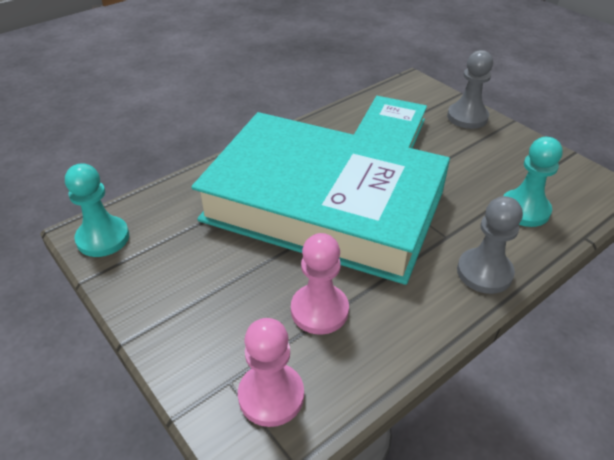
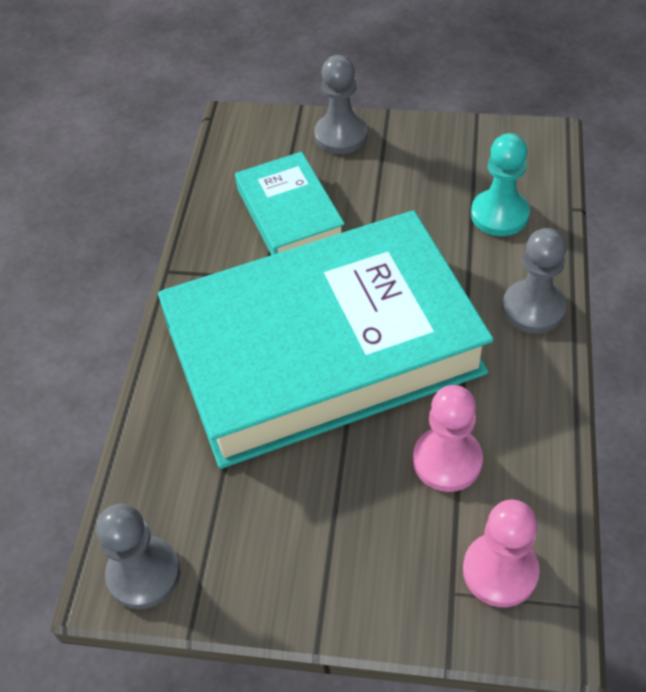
camera: 40 degrees left, 10 degrees up
turquoise pawn [65,163,129,257] -> grey pawn [96,504,180,609]

